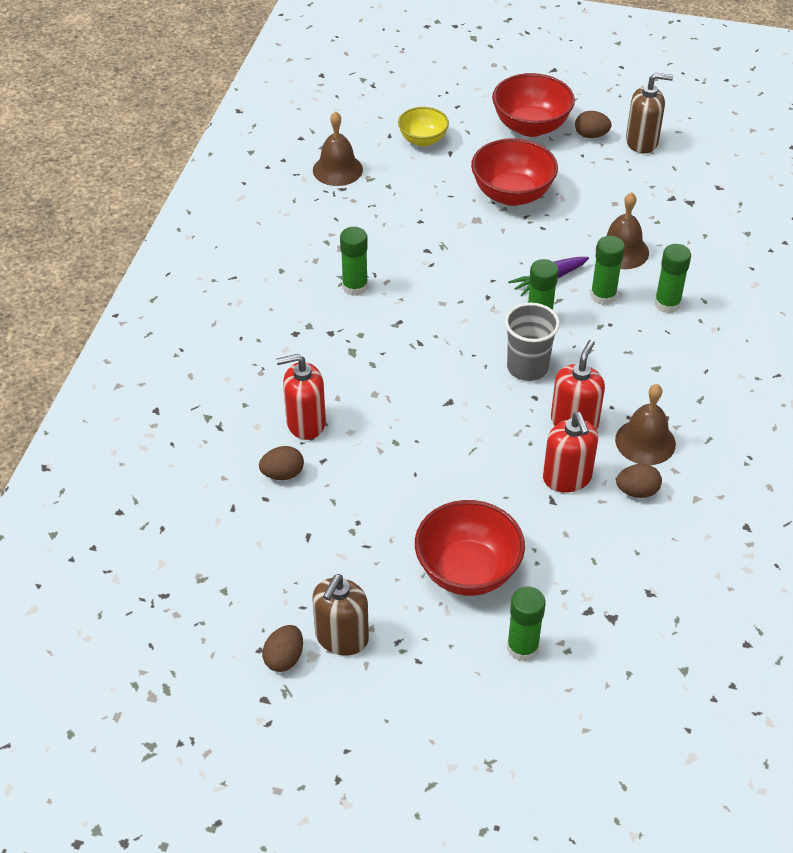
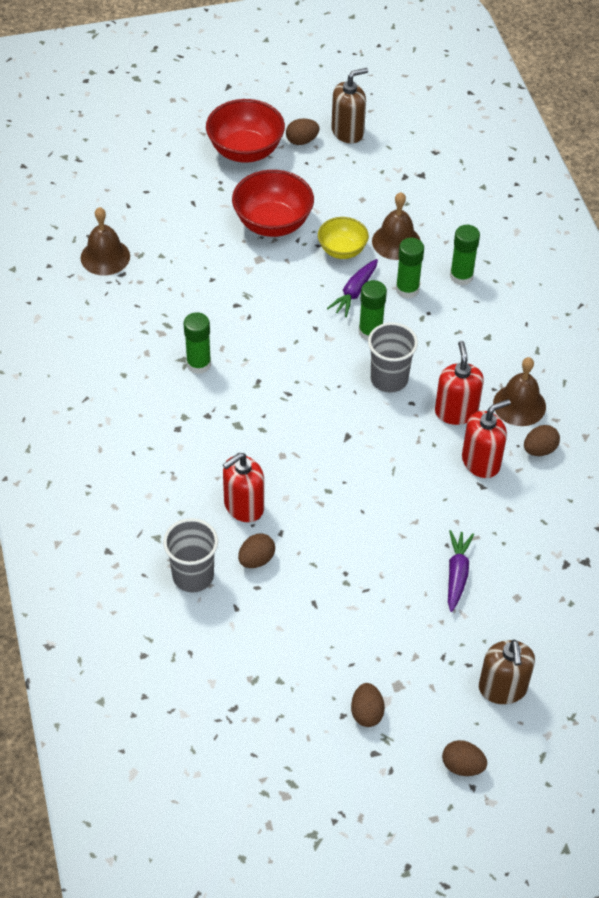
camera: 30 degrees left, 5 degrees up
brown soap dispenser [313,574,369,656] -> brown soap dispenser moved to [479,640,535,704]
yellow bowl [398,107,449,147] -> yellow bowl moved to [318,217,369,259]
red bowl [415,500,525,596] -> purple carrot [448,530,474,612]
green glue stick [507,587,546,662] -> none
red soap dispenser [543,412,598,492] -> red soap dispenser turned 75 degrees counterclockwise [462,399,511,478]
none -> grey cup [163,518,218,592]
none -> brown egg [442,740,487,776]

